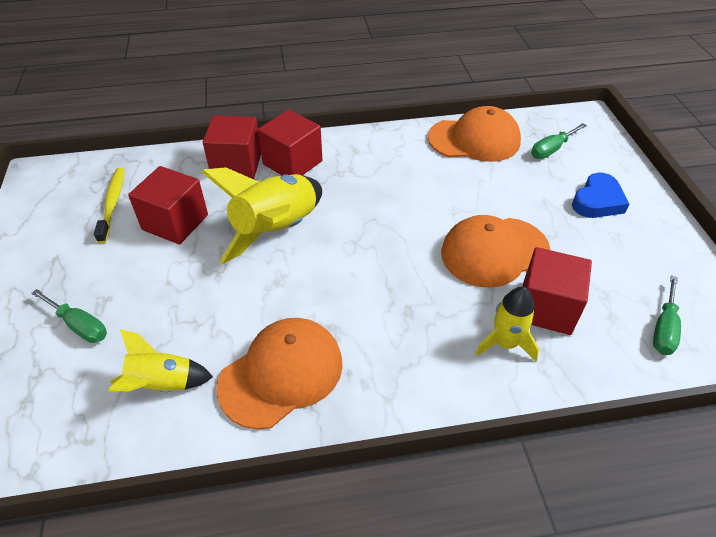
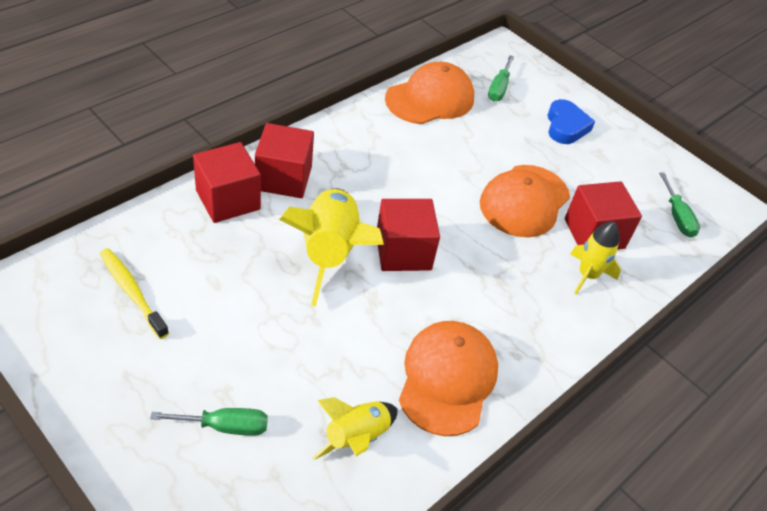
camera: 40 degrees left, 0 degrees up
red cube [128,166,208,245] -> red cube moved to [377,199,440,271]

